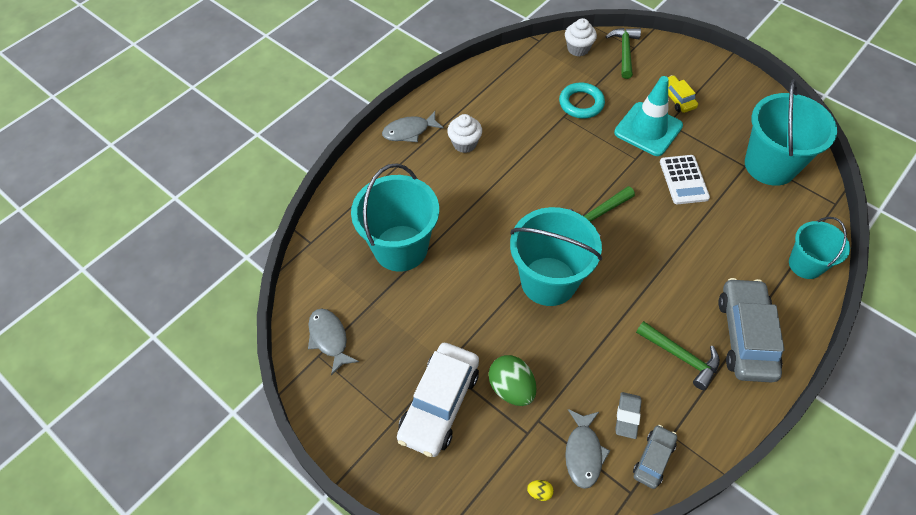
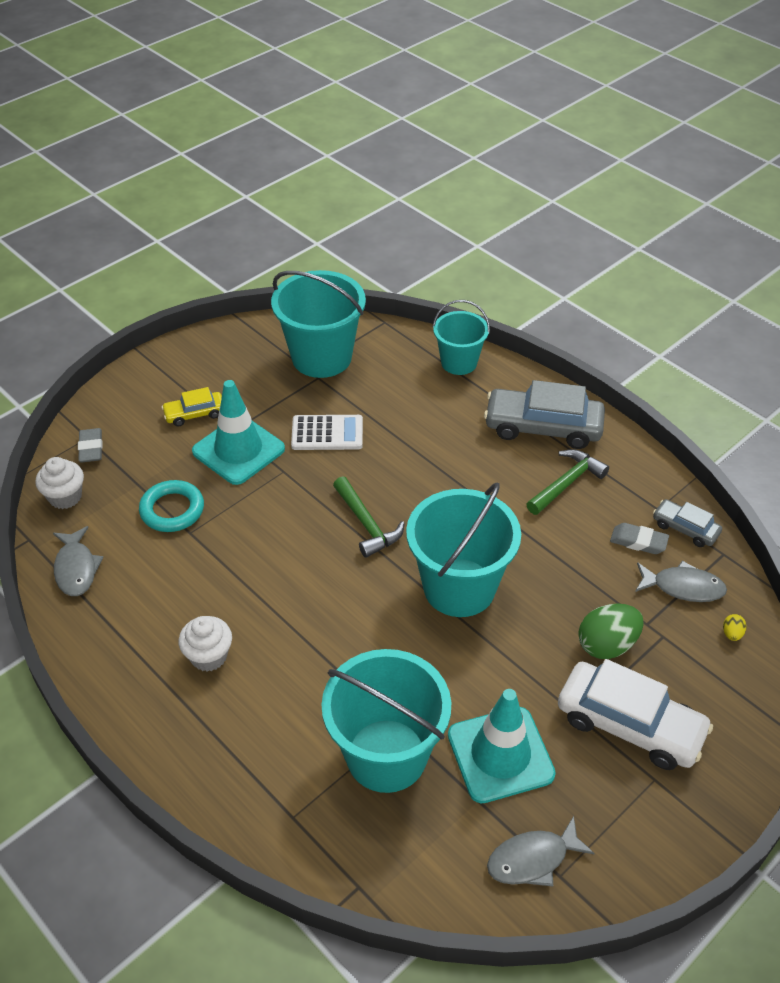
camera: 85 degrees left, 10 degrees down
grey fish [382,111,444,142] -> grey fish moved to [53,526,104,596]
green hammer [605,28,641,79] -> grey eraser [78,428,103,462]
none -> turquoise traffic cone [448,689,556,803]

